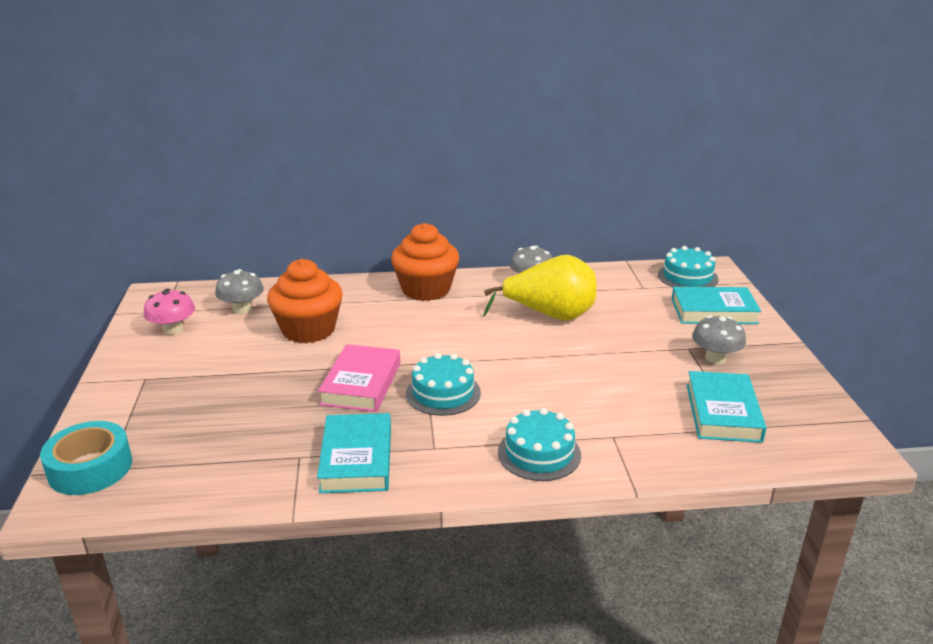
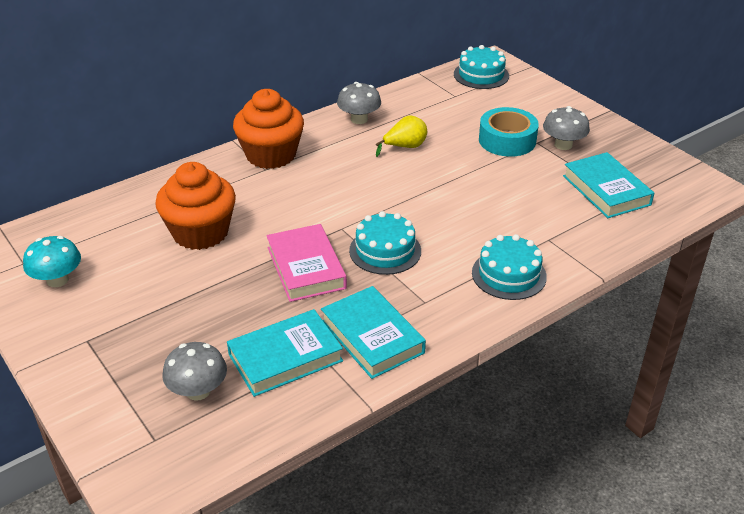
camera: 30 degrees left, 10 degrees up
turquoise tape [40,421,132,495] -> turquoise tape moved to [479,107,539,157]
pink mushroom [144,289,195,335] -> turquoise mushroom [23,236,81,287]
grey mushroom [215,269,264,314] -> grey mushroom moved to [162,342,227,401]
yellow pear [483,255,596,321] -> yellow pear [376,116,427,157], size x0.52
turquoise book [672,287,761,324] -> turquoise book moved to [227,309,343,397]

